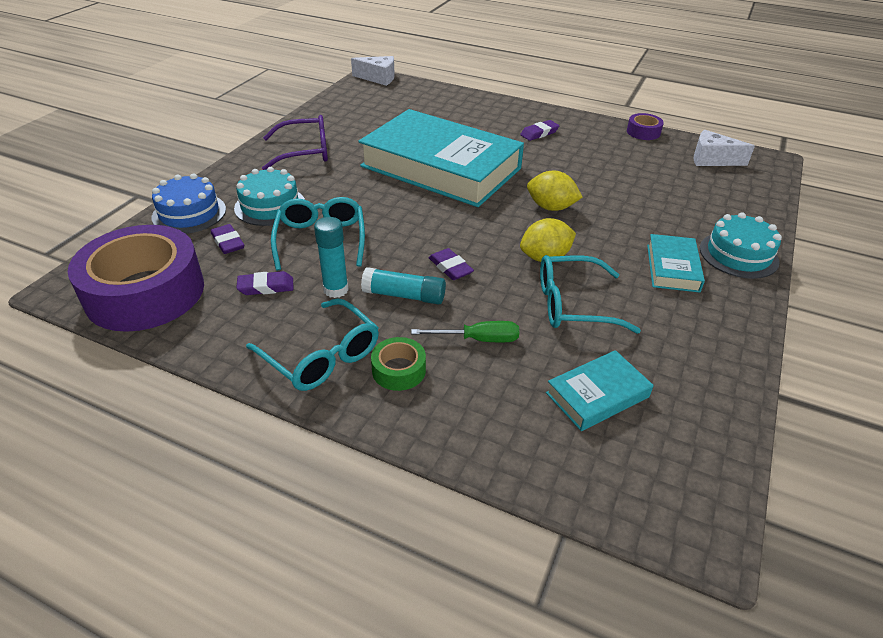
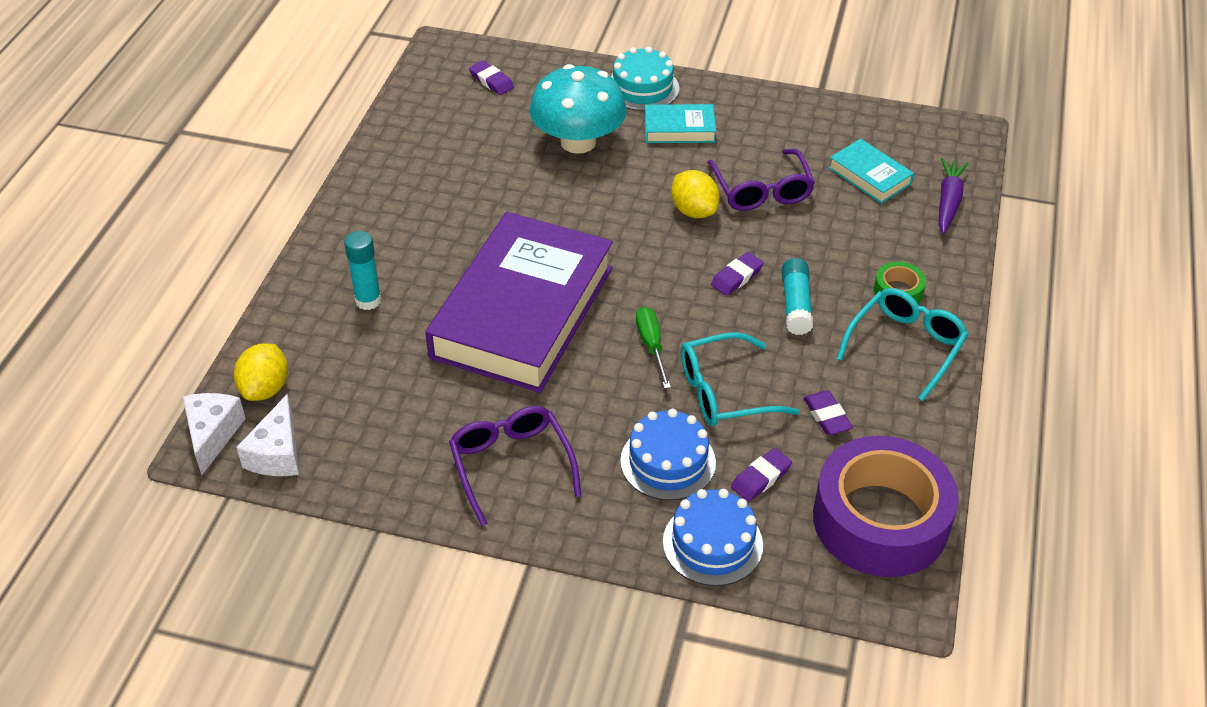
camera: 100 degrees left, 5 degrees up
turquoise cake [234,167,305,226] -> blue cake [620,409,716,501]
turquoise glue stick [314,217,349,298] -> turquoise glue stick moved to [344,231,381,310]
turquoise book [358,109,524,207] -> purple book [425,212,613,393]
green screwdriver [411,321,519,342] -> green screwdriver moved to [636,307,671,389]
purple eraser [520,120,559,141] -> purple eraser moved to [469,61,514,95]
yellow lemon [527,171,583,211] -> yellow lemon moved to [234,343,288,401]
turquoise glasses [540,255,641,334] -> purple glasses [707,149,815,211]
purple tape [627,113,664,140] -> none
white cheese [693,130,755,166] -> white cheese moved to [236,394,299,476]
none -> turquoise mushroom [529,64,627,154]
none -> purple carrot [939,157,969,234]

